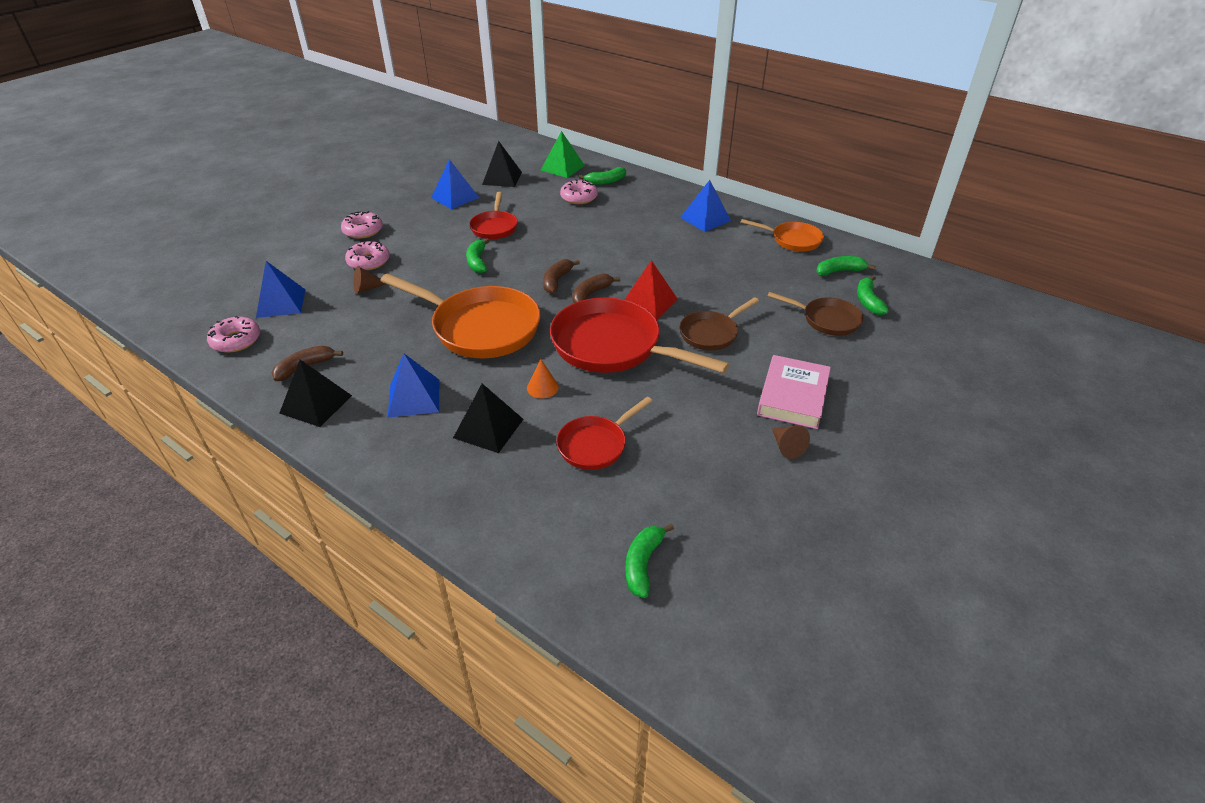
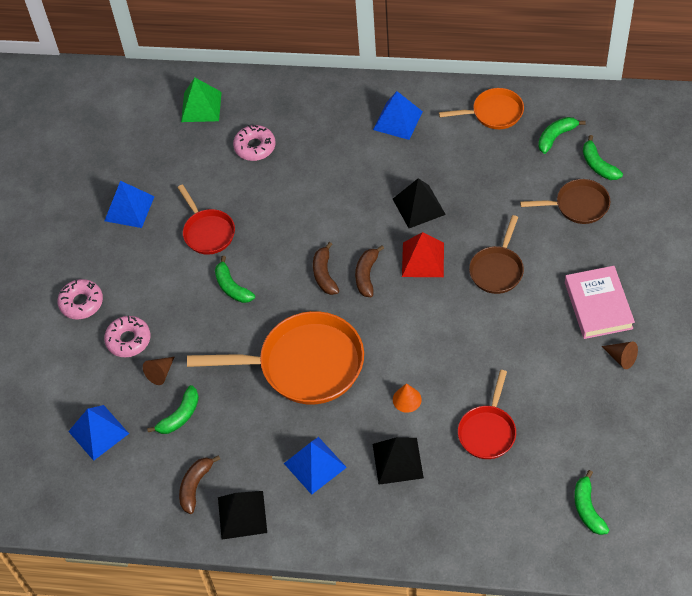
camera: 25 degrees left, 15 degrees up
pink donut [207,316,260,353] -> none
black pyramid [482,141,522,187] -> black pyramid moved to [393,178,446,228]
red pan [550,297,729,373] -> none
green banana [579,167,626,185] -> green banana moved to [147,385,199,434]

